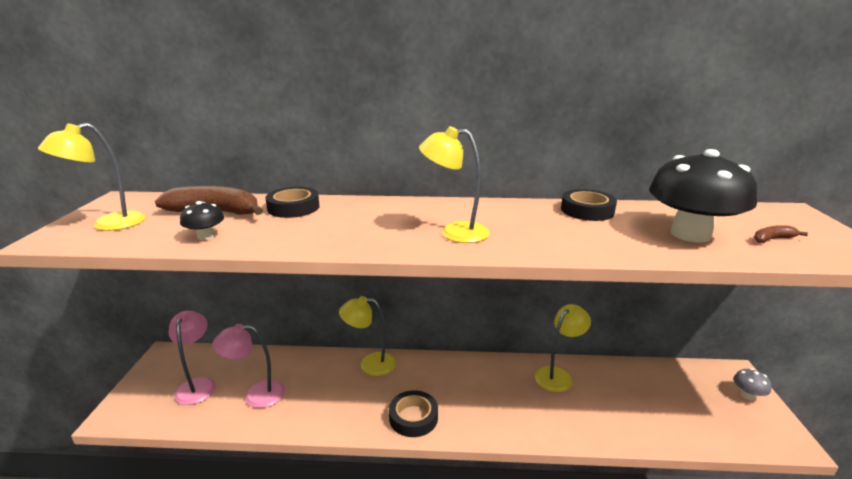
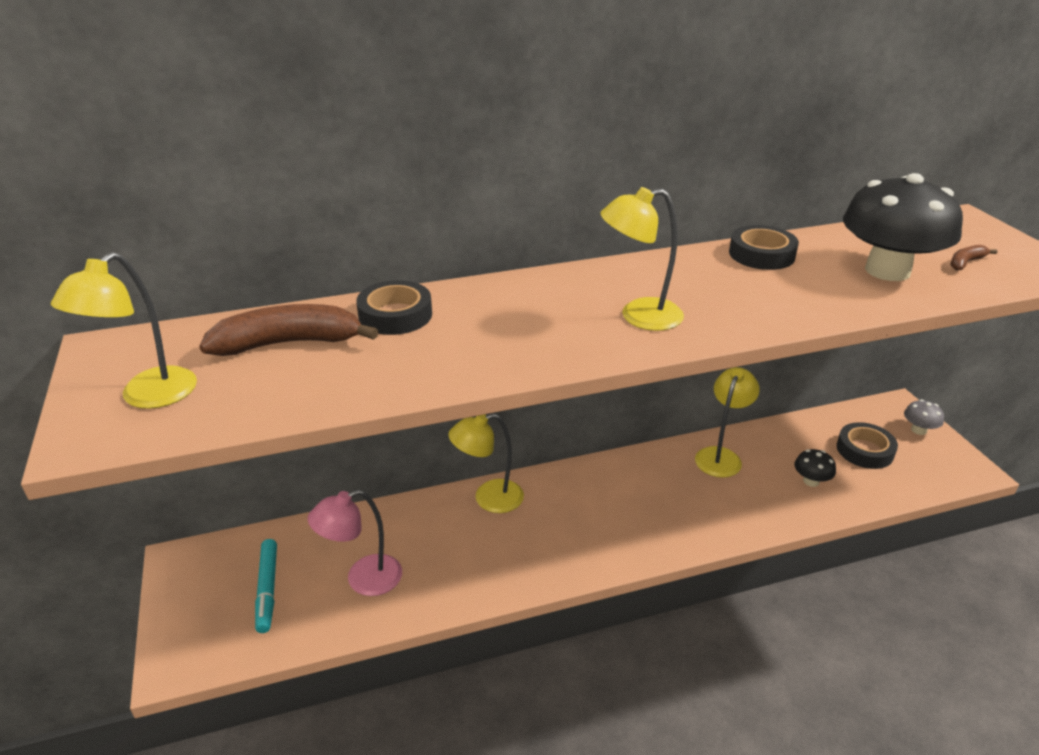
camera: 20 degrees left, 10 degrees up
pink lamp [169,311,216,405] -> turquoise marker [255,539,277,633]
black mushroom [180,201,224,240] -> black mushroom moved to [794,449,836,487]
black tape [389,390,438,437] -> black tape moved to [837,422,898,469]

